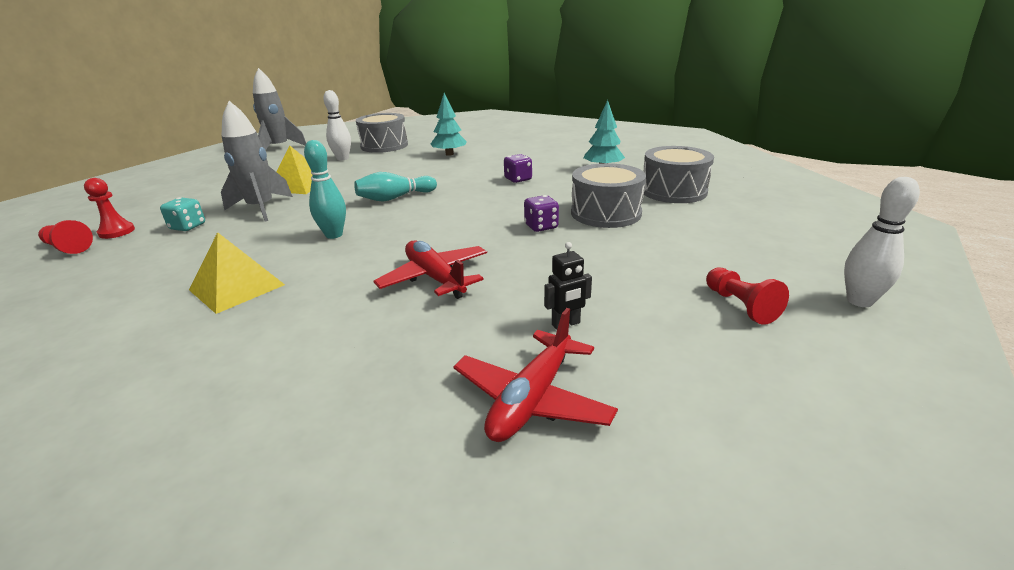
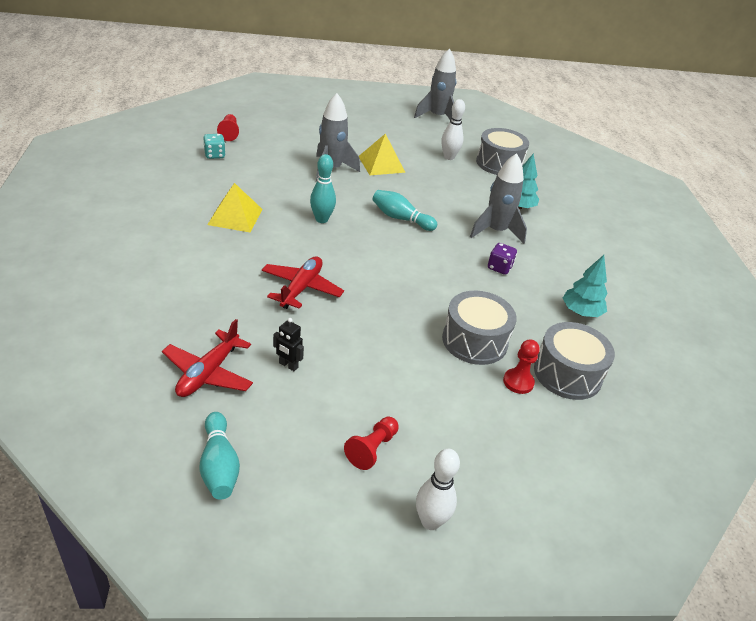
camera: 50 degrees right, 10 degrees up
red pawn [84,178,135,239] -> red pawn moved to [503,339,540,394]
turquoise dice [160,197,205,231] -> turquoise dice moved to [203,134,226,159]
red plane [453,308,618,442] -> red plane turned 60 degrees counterclockwise [162,319,253,397]
purple dice [524,195,559,232] -> none
none -> turquoise bowling pin [199,412,240,499]
none -> grey rocket [470,153,527,244]

